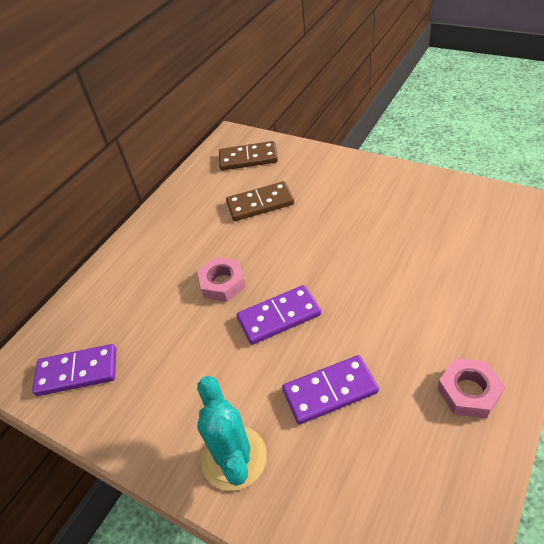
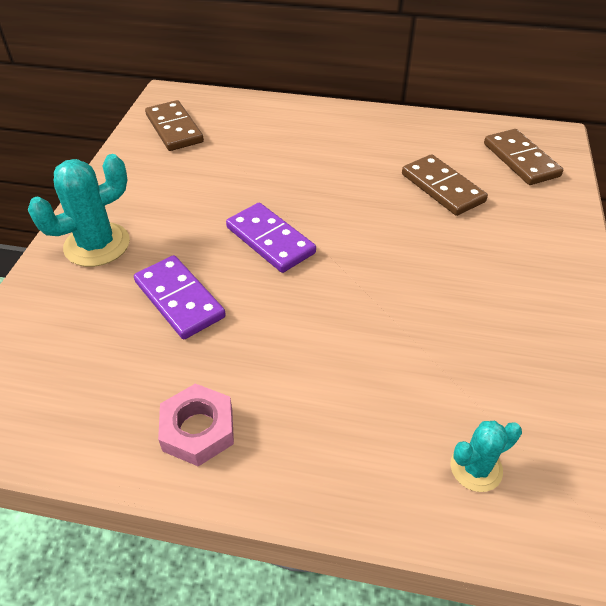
camera: 65 degrees right, 0 degrees up
purple domino [32,344,116,396] -> brown domino [145,100,204,151]
pink nut [197,257,246,302] -> none
none -> turquoise cactus [450,421,522,492]

